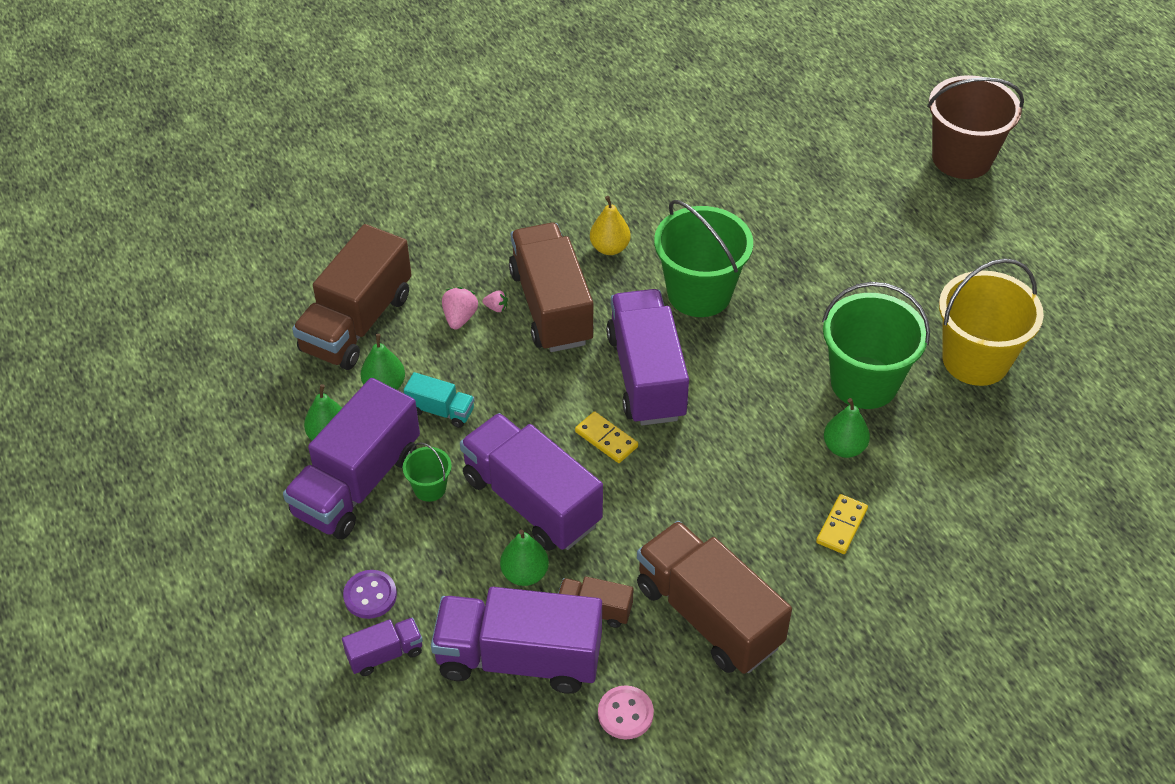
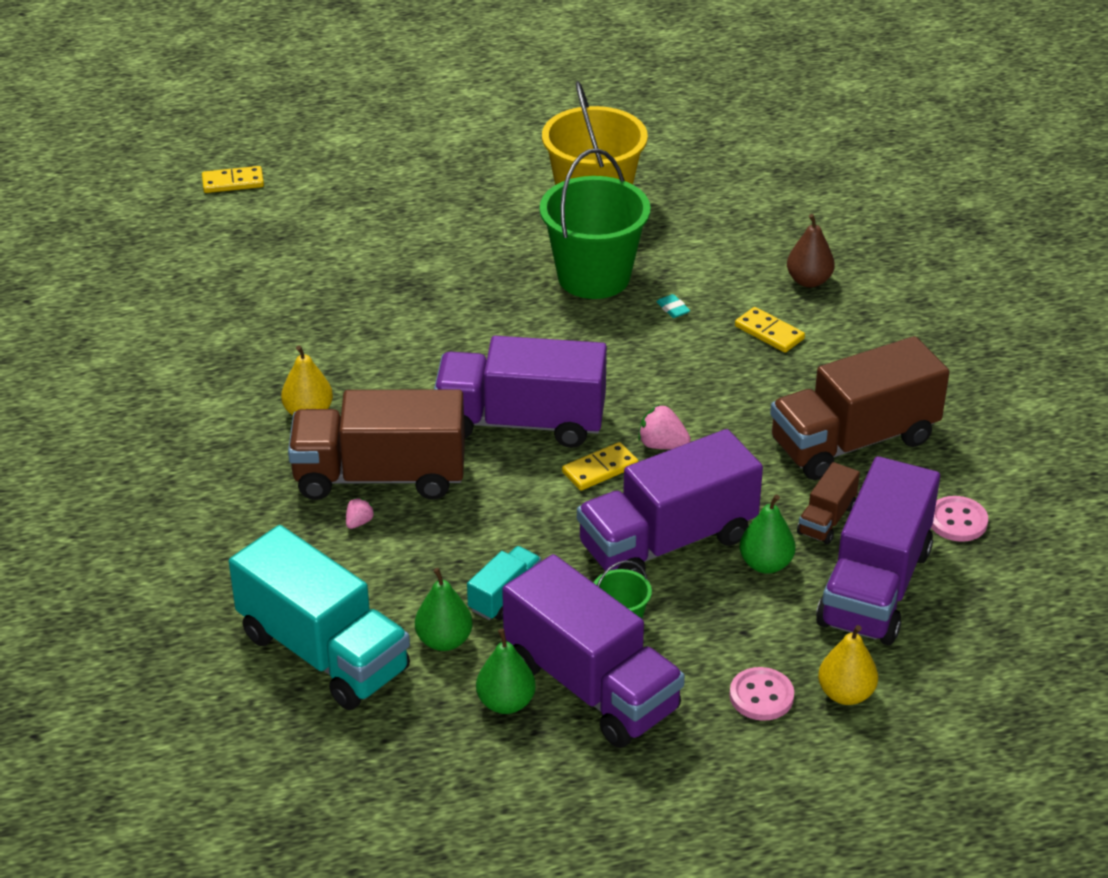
camera: 75 degrees left, 10 degrees down
brown truck [292,224,411,370] -> turquoise truck [229,525,410,710]
purple truck [342,618,423,676] -> yellow pear [818,625,878,705]
purple button [343,570,397,619] -> pink button [730,667,794,721]
pink strawberry [442,287,478,329] -> pink strawberry moved to [638,405,691,449]
green bucket [654,200,753,317] -> none
green pear [824,398,870,458] -> turquoise eraser [656,294,690,318]
brown bucket [927,75,1024,179] -> none
none -> yellow domino [202,166,264,193]
none -> brown pear [787,214,835,288]

